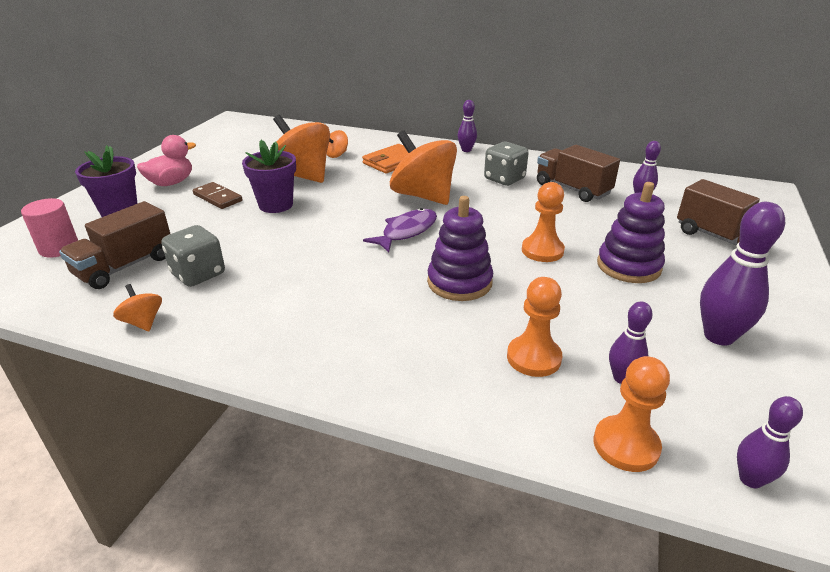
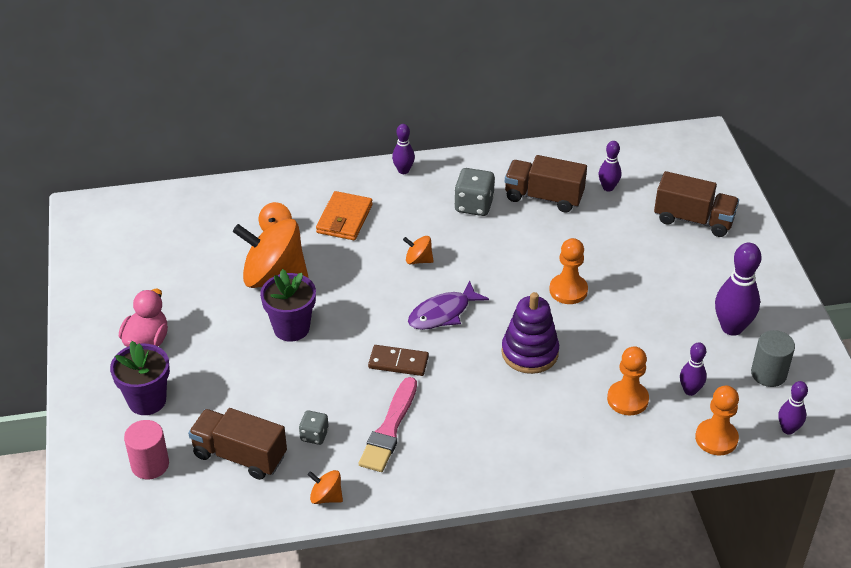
camera: 30 degrees left, 10 degrees up
brown truck [59,201,170,289] -> brown truck turned 105 degrees clockwise [188,408,287,480]
grey dice [161,225,225,287] -> grey dice [299,410,329,445], size x0.60
brown domino [193,182,242,209] -> brown domino moved to [368,345,429,376]
purple fish [363,208,437,253] -> purple fish turned 135 degrees counterclockwise [408,281,489,330]
orange spinning top [390,130,457,205] -> orange spinning top [403,236,434,264], size x0.44
purple stacking toy [597,182,665,283] -> none
none -> pink brush [359,377,417,472]
none -> grey cylinder [751,330,795,387]

